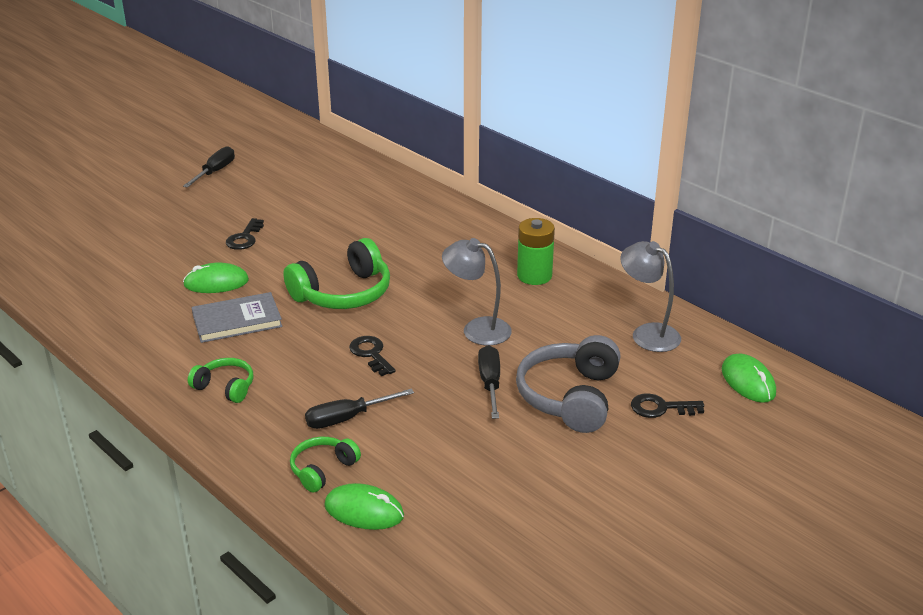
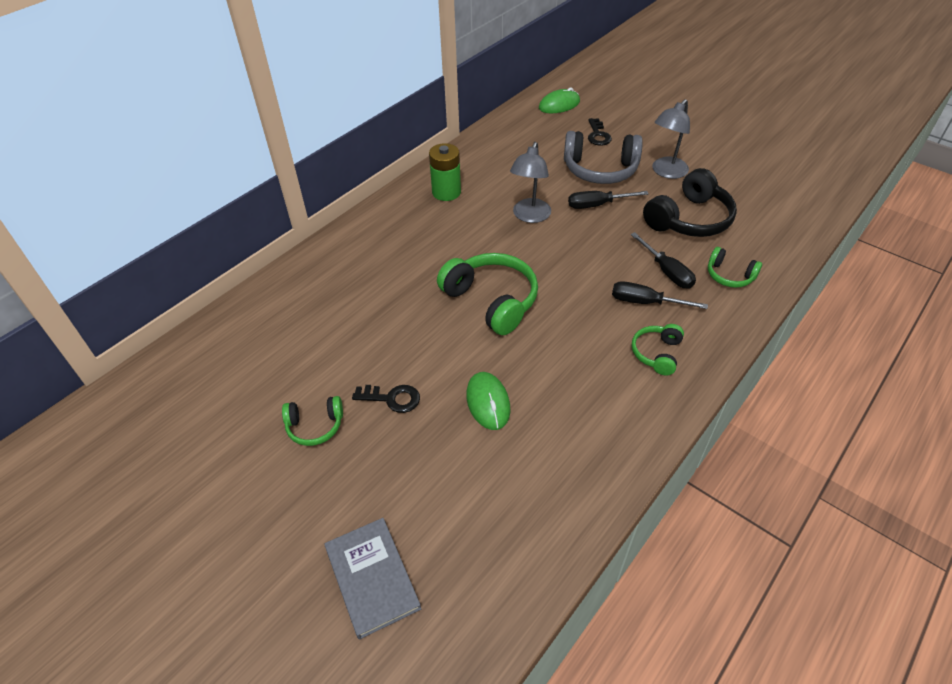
camera: 95 degrees left, 15 degrees up
black screwdriver [183,146,235,188] -> black screwdriver moved to [612,281,708,309]
grey book [192,292,282,343] -> grey book moved to [324,518,421,639]
green mouse [324,483,404,530] -> none
black key [349,336,396,376] -> none
grey lamp [620,241,681,352] -> grey lamp moved to [652,99,690,179]
none -> green headphones [282,396,343,446]
none -> black headphones [643,168,737,237]

